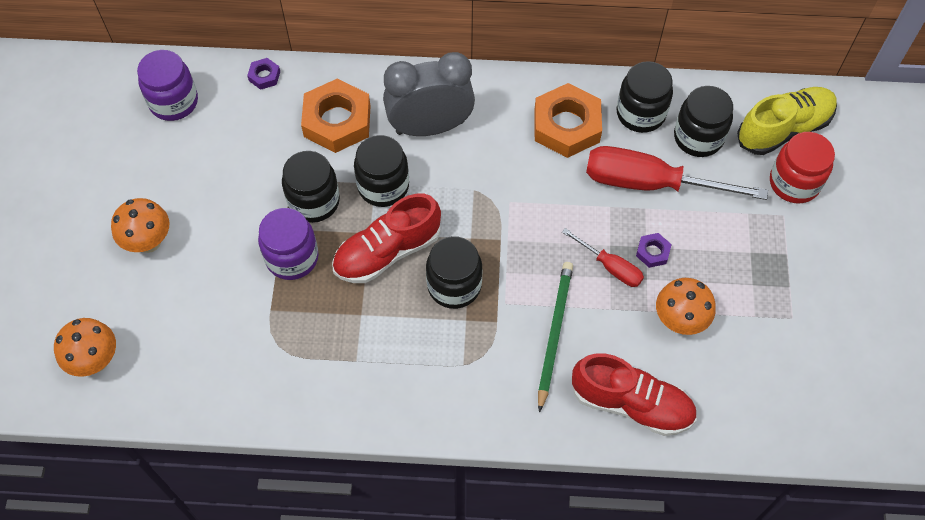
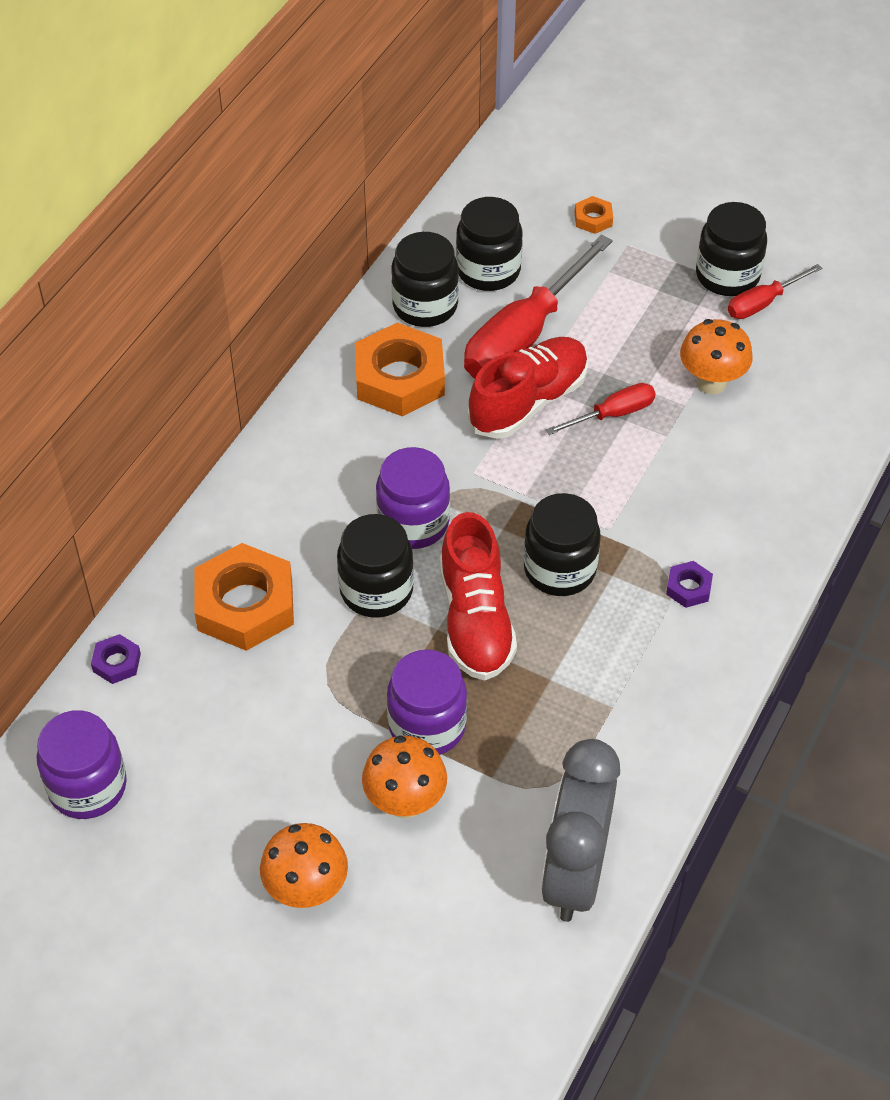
camera: 65 degrees left, 10 degrees down
orange mushroom [54,318,116,377] -> orange mushroom moved to [362,736,447,818]
black jar [282,151,340,223] -> black jar moved to [696,202,767,296]
grey clock [383,52,475,136] -> grey clock moved to [541,739,620,922]
green pencil [538,262,573,413] -> none
red shoe [571,353,697,436] -> red shoe moved to [467,337,588,439]
purple nut [636,233,672,268] -> purple nut moved to [666,561,713,608]
yellow shoe [737,87,837,155] -> none
red jar [770,132,835,203] -> orange nut [575,196,613,234]
none -> purple jar [376,447,450,549]
none -> red screwdriver [728,264,822,319]

